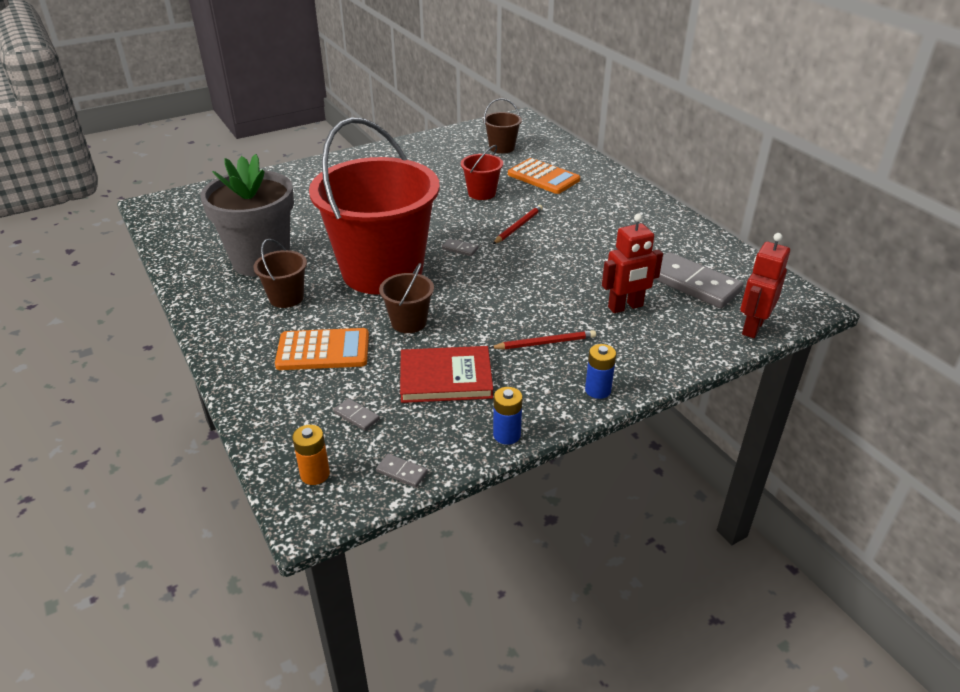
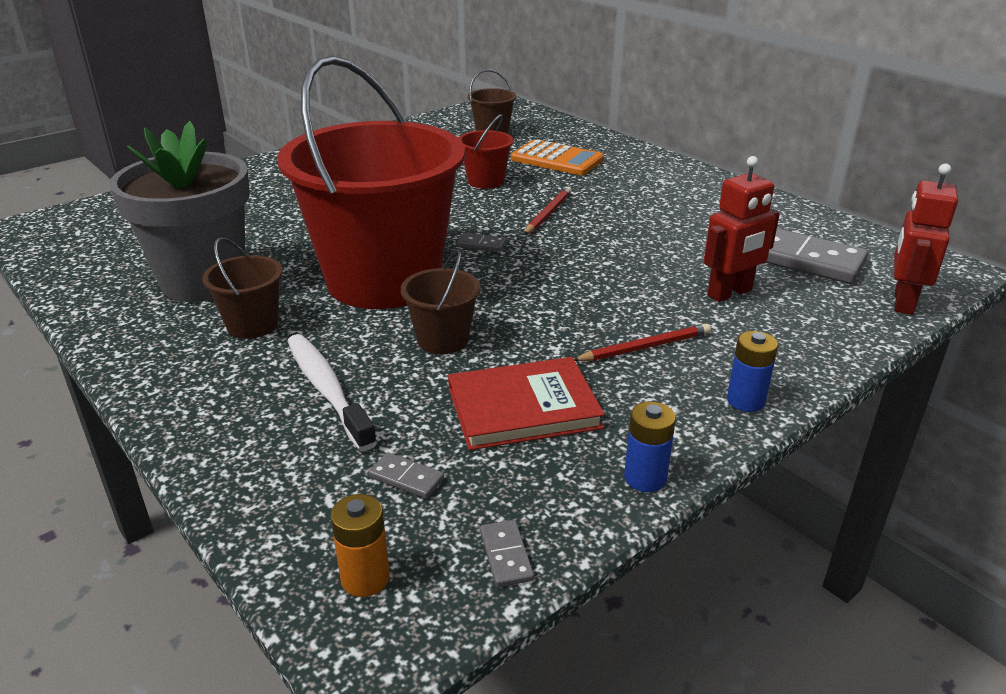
camera: 10 degrees left, 5 degrees down
orange calculator [275,328,369,370] -> white toothbrush [287,334,377,451]
grey domino [376,454,428,487] -> grey domino turned 60 degrees clockwise [480,520,534,587]

